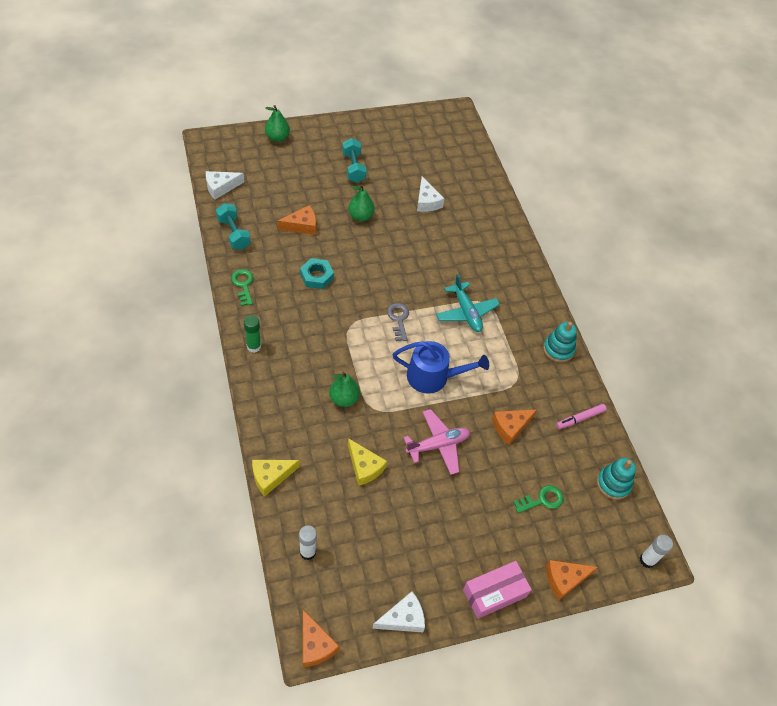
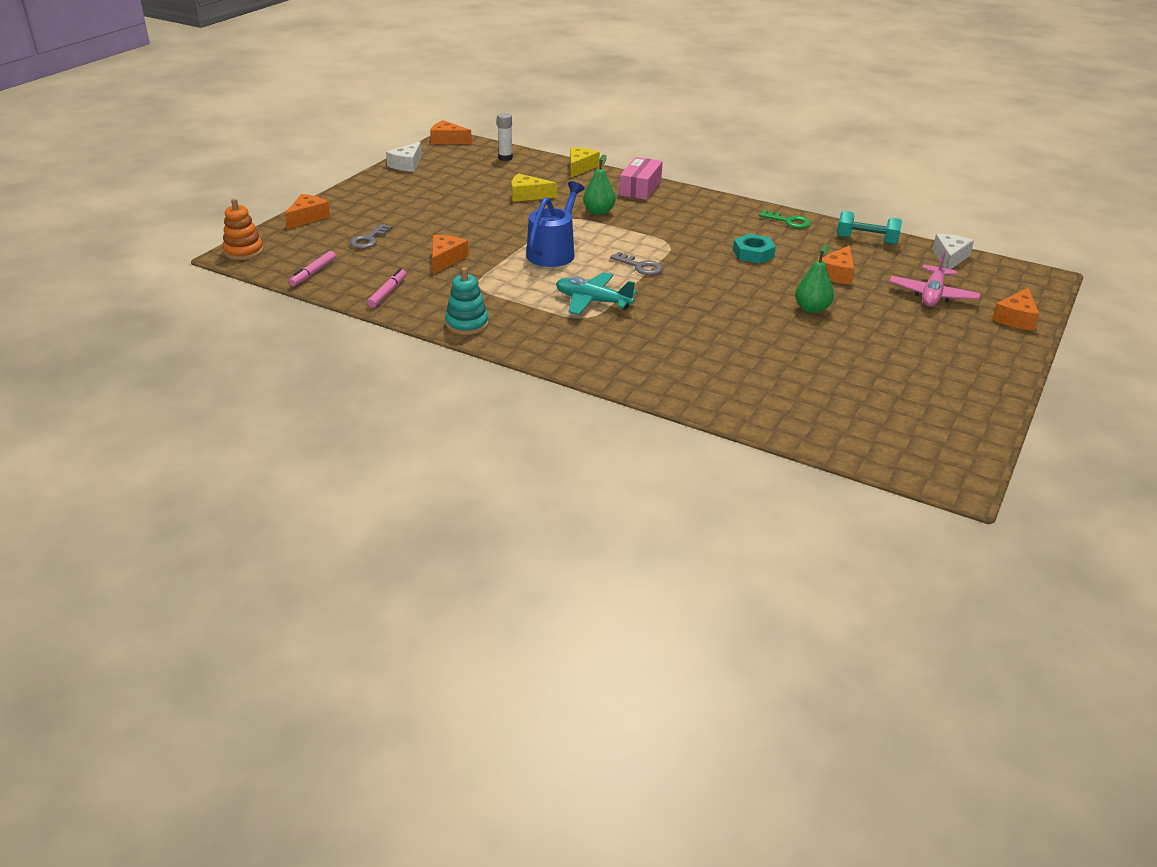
camera: 140 degrees right, 20 degrees down
green glue stick [244,315,261,353] -> none
green pear [265,105,290,142] -> orange cheese [992,288,1039,331]
turquoise dumbbell [342,138,367,183] -> none
blue watering can [393,341,489,394] -> blue watering can turned 150 degrees clockwise [526,181,585,267]
pink plane [403,409,470,475] -> pink plane moved to [889,250,980,307]
white cheese [417,177,445,212] -> none
pink box [463,561,532,619] -> pink box moved to [619,157,662,200]
green key [513,485,564,513] -> grey key [349,224,392,249]
turquoise stacking toy [597,458,636,500] -> pink marker [289,251,336,286]
white glue stick [640,535,673,568] -> orange stacking toy [222,198,264,260]

